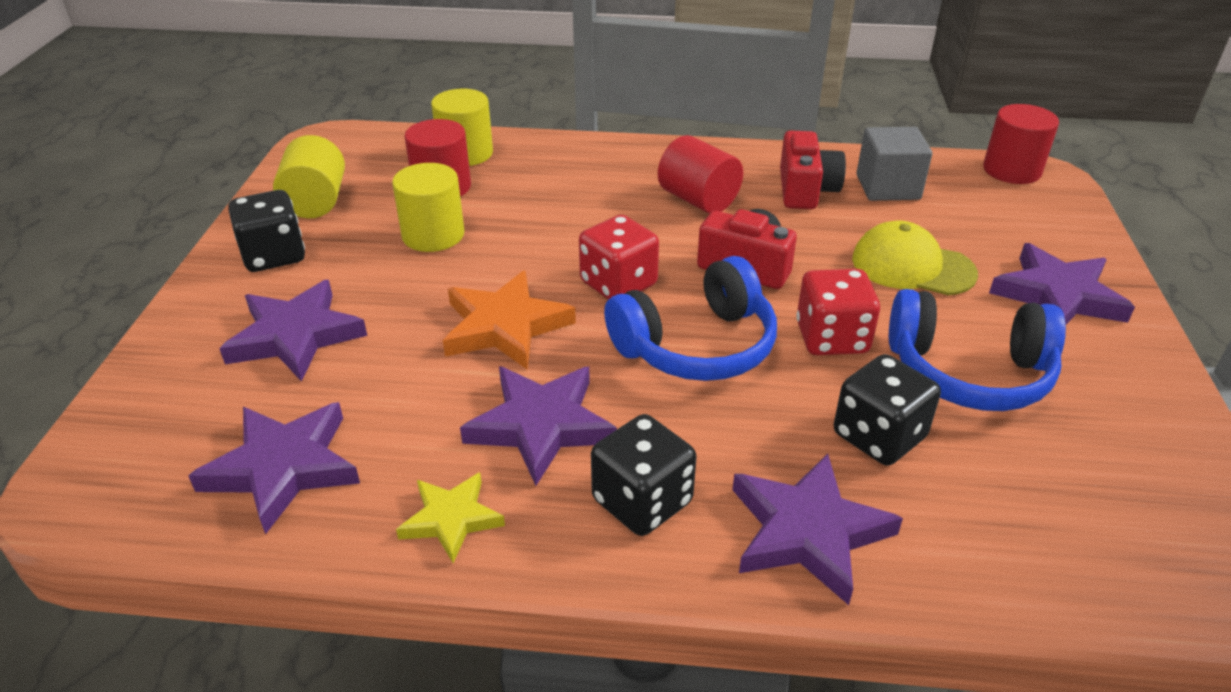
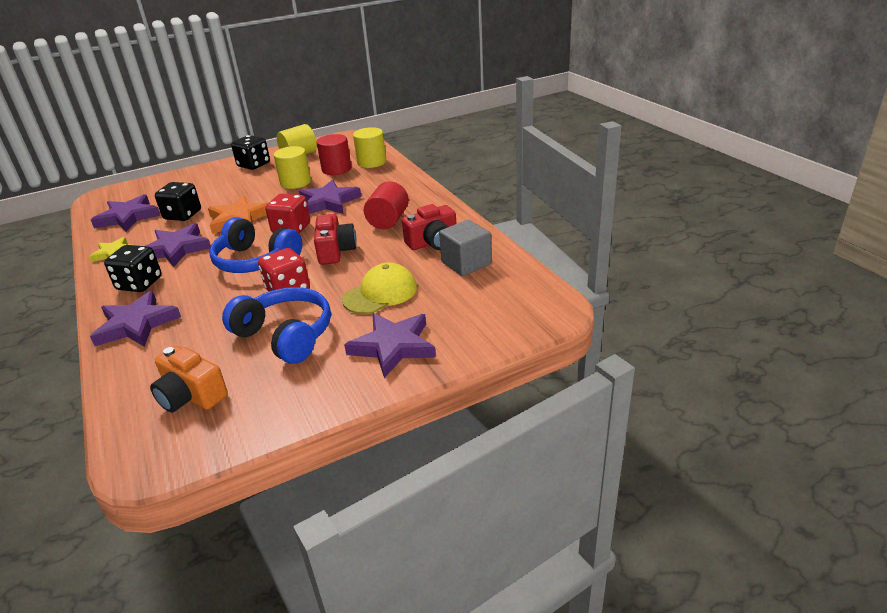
camera: 60 degrees right, 5 degrees down
purple star [219,280,367,382] -> purple star moved to [299,179,361,214]
black dice [834,354,941,466] -> black dice moved to [155,182,201,221]
yellow cap [852,221,978,295] -> yellow cap turned 60 degrees clockwise [342,262,417,314]
blue headphones [889,289,1066,411] -> blue headphones turned 150 degrees clockwise [222,287,331,364]
red cylinder [983,104,1059,184] -> none
none -> orange camera [150,346,228,413]

